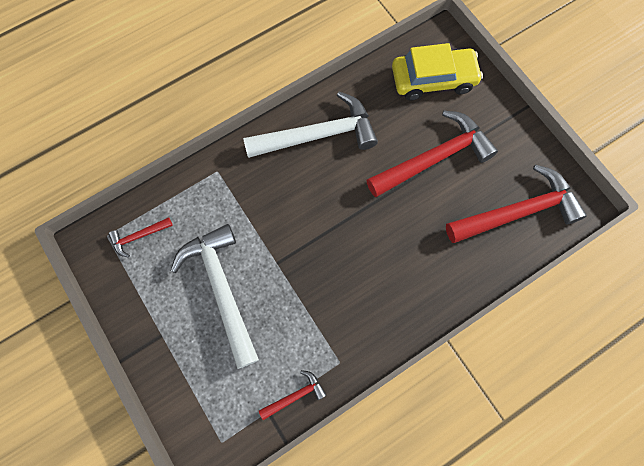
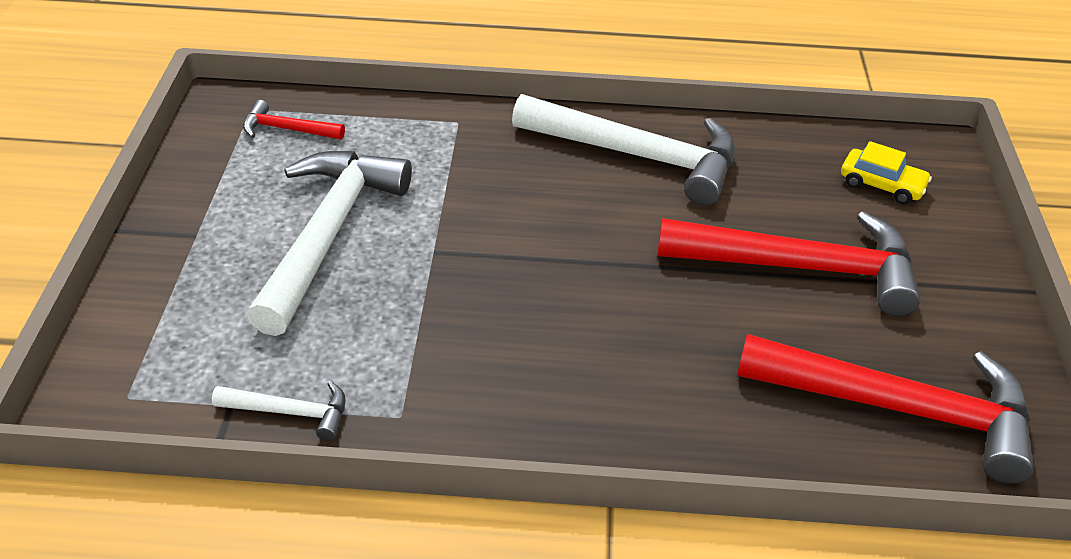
camera: 35 degrees right, 30 degrees down
red hammer [259,370,326,420] -> white hammer [212,381,346,441]
yellow car [392,43,483,100] -> yellow car [841,141,932,204], size x0.53

